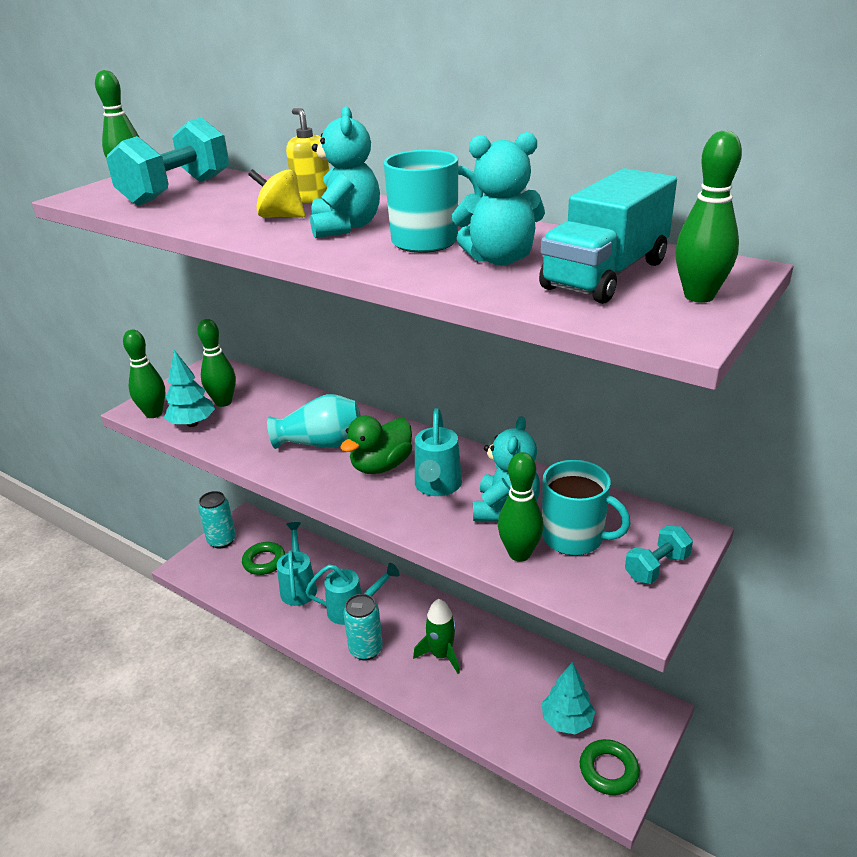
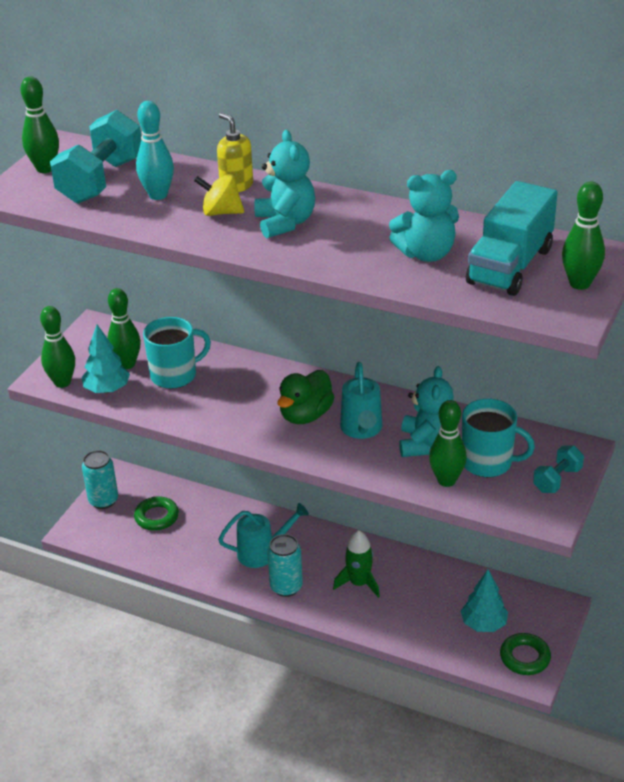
camera: 10 degrees left, 5 degrees up
turquoise vase [267,394,361,449] -> none
turquoise watering can [277,522,317,606] -> none
turquoise mug [384,150,483,253] -> turquoise mug moved to [143,317,211,389]
none -> turquoise bowling pin [136,101,174,200]

